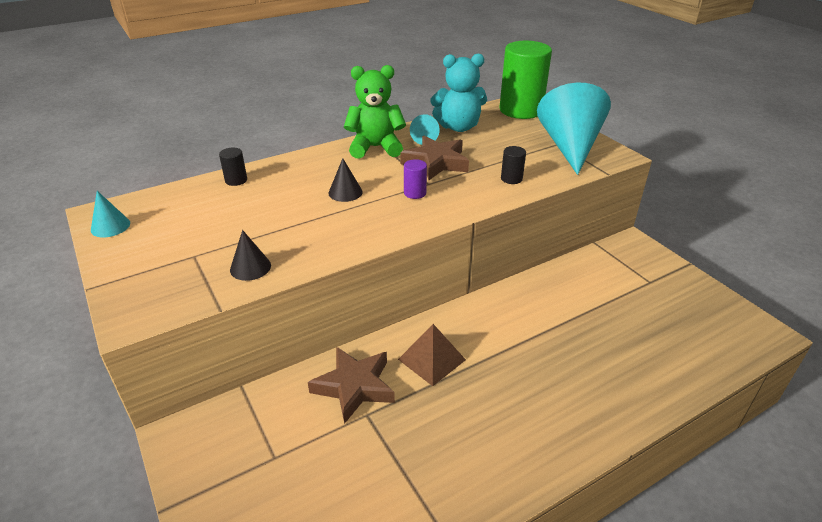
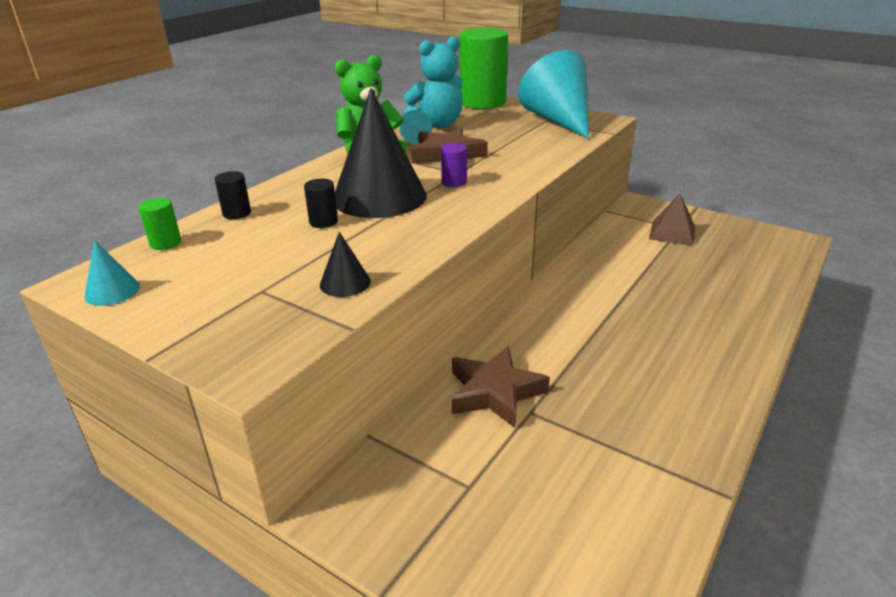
camera: 25 degrees left, 5 degrees down
black cone [328,158,363,202] -> black cone [335,88,427,218], size x2.35
brown pyramid [398,324,466,386] -> brown pyramid moved to [649,194,695,246]
black cylinder [501,146,526,184] -> black cylinder moved to [304,179,338,228]
none -> green cylinder [138,198,181,250]

